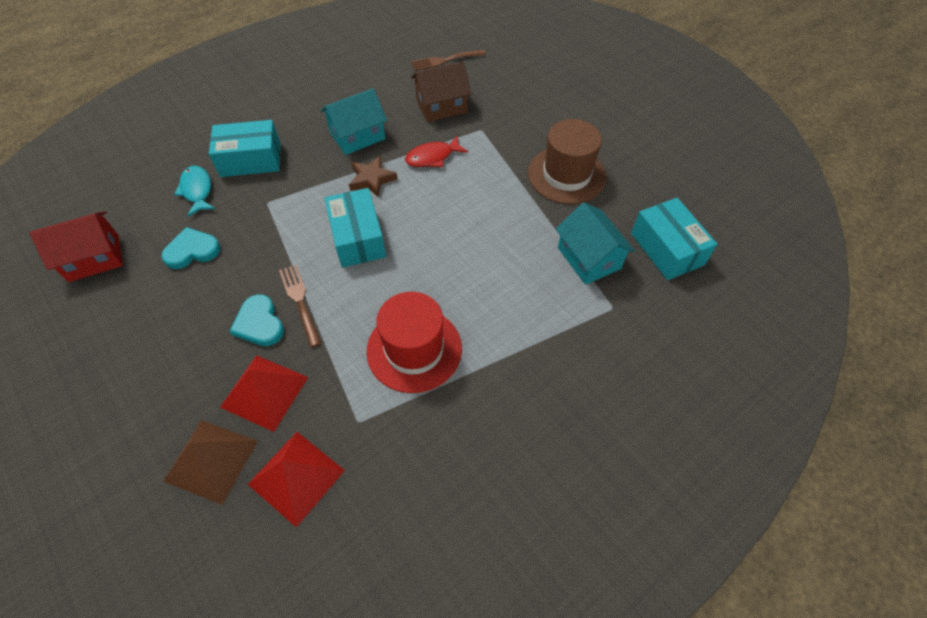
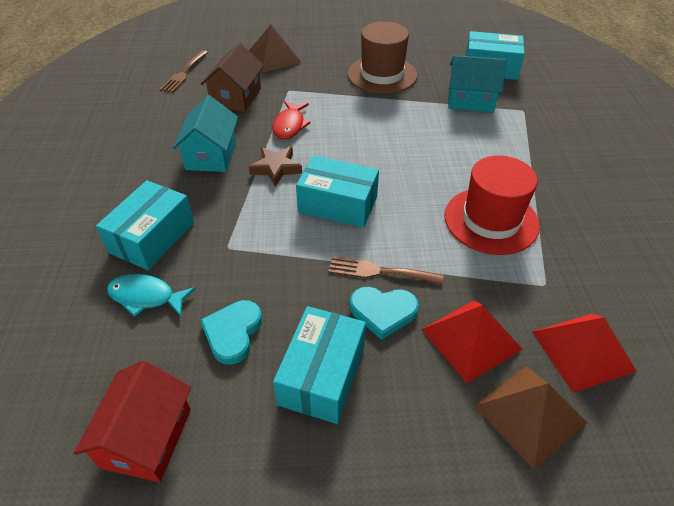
camera: 55 degrees left, 10 degrees down
none -> brown pyramid [249,25,302,73]
none -> turquoise box [273,306,366,424]

